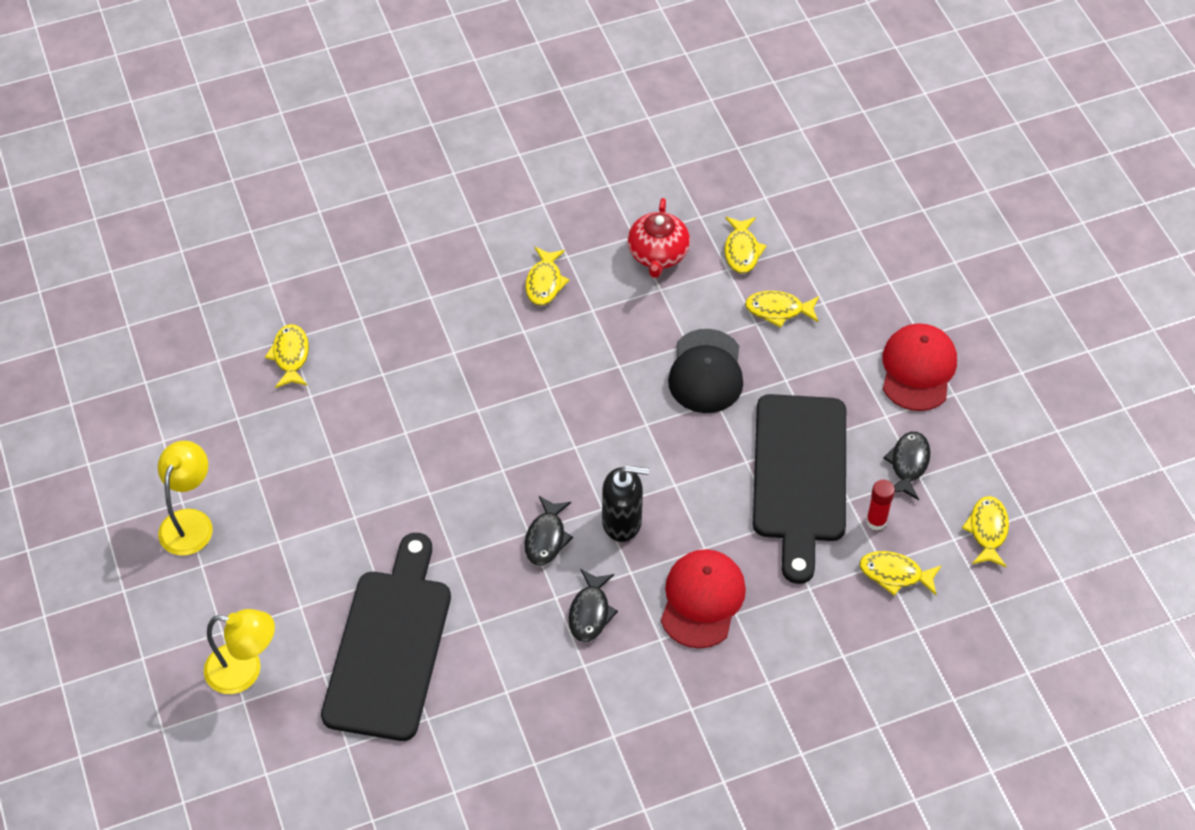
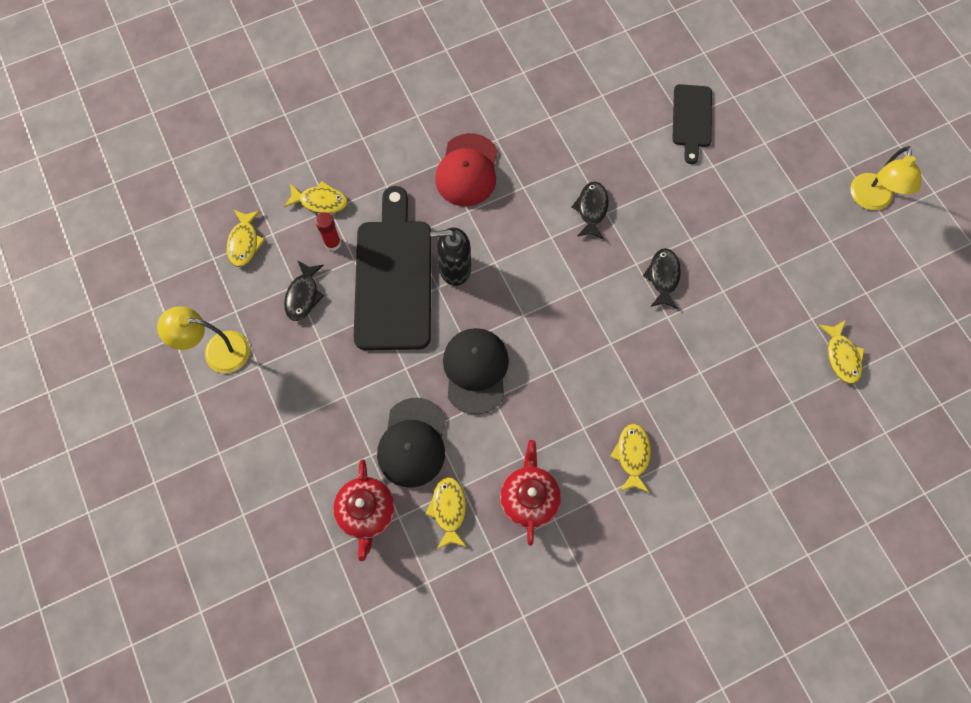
camera: 175 degrees right, 15 degrees up
yellow lamp [204,609,275,694] -> yellow lamp moved to [157,306,250,373]
black cutting board [321,533,451,741] -> black cutting board [672,84,712,164], size x0.54
black fish [568,569,618,642] -> black fish moved to [643,248,681,309]
black soap dispenser [602,466,649,542] -> black soap dispenser moved to [430,227,471,286]
yellow fish [745,291,819,328] -> black cap [377,398,446,487]
red cap [883,323,957,411] -> none
none -> red teapot [333,459,395,561]

